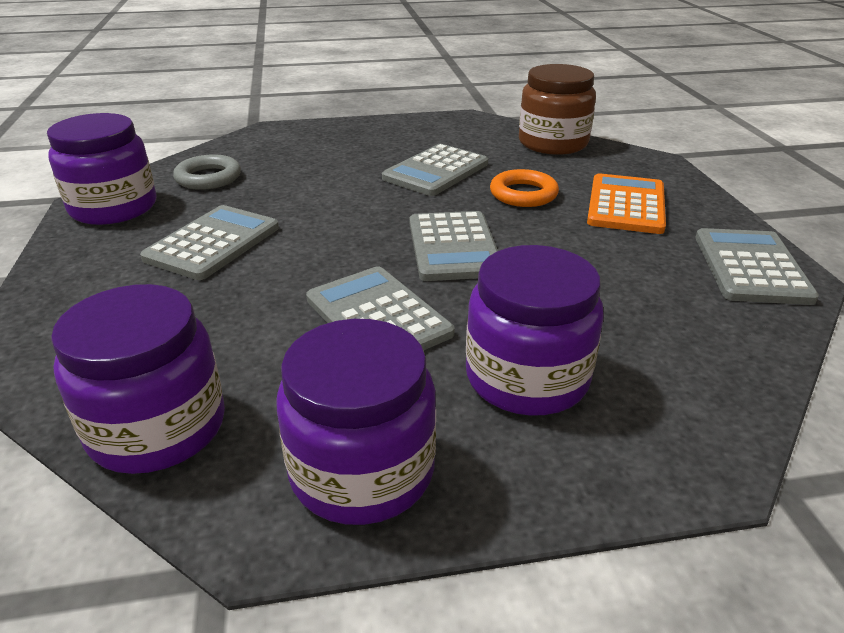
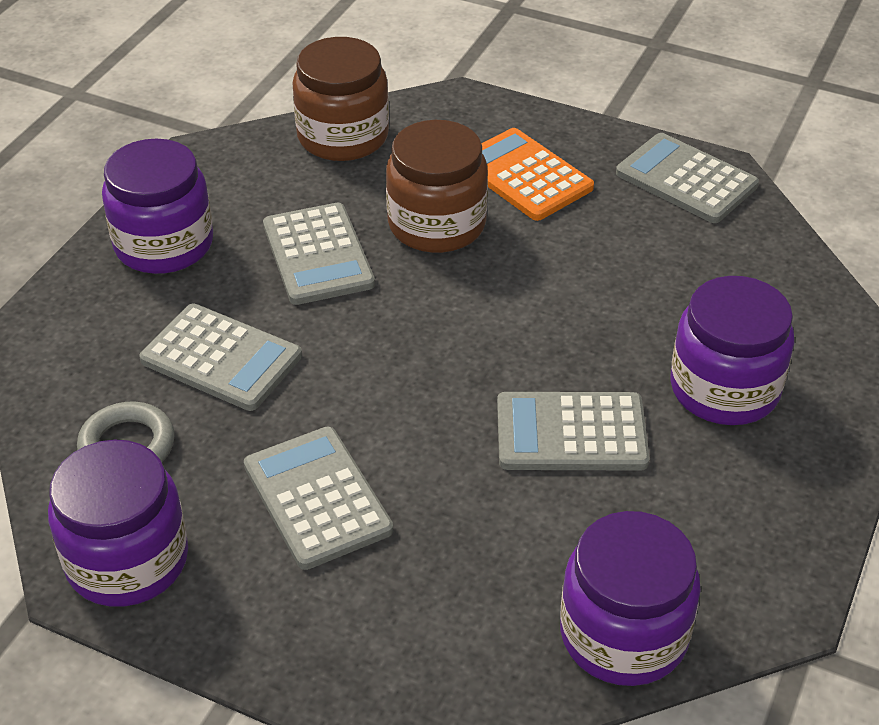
camera: 55 degrees left, 10 degrees up
purple jar [276,319,436,525] -> purple jar moved to [102,139,213,274]
grey calculator [409,211,498,281] -> grey calculator moved to [139,303,302,411]
orange ring [490,169,559,207] -> brown jar [386,120,488,253]

